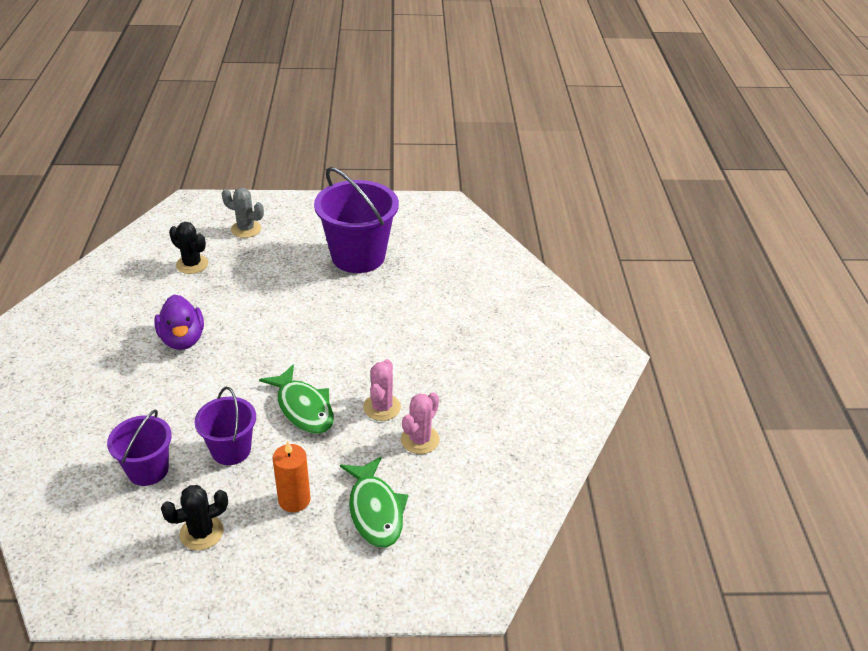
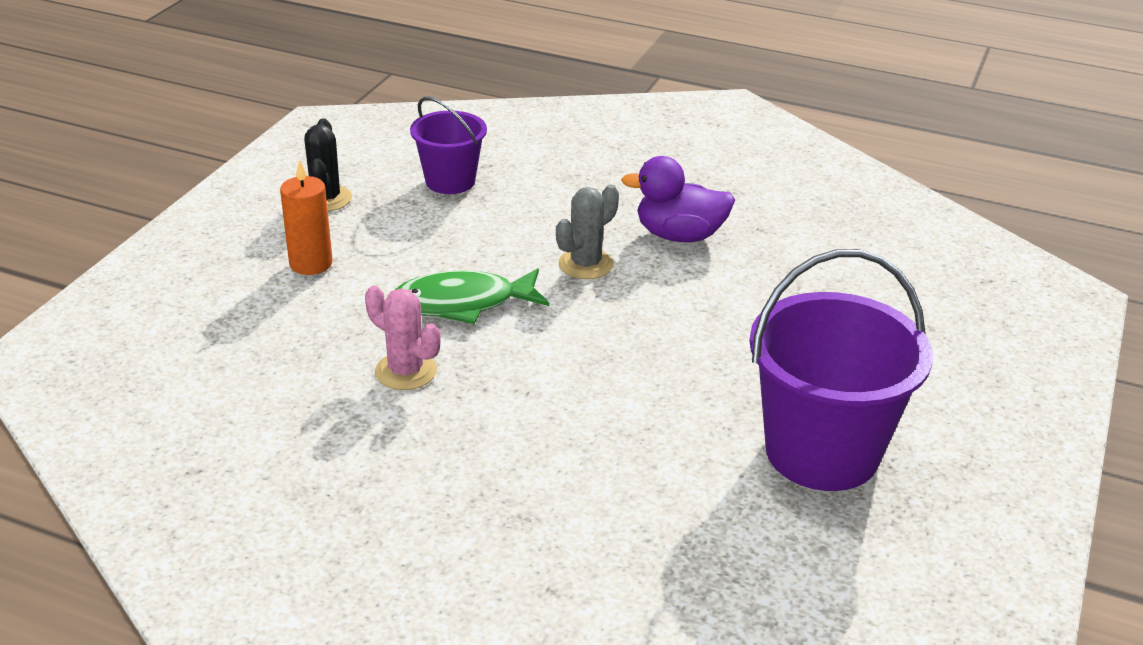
camera: 115 degrees right, 5 degrees down
black cactus [169,222,208,274] -> none
purple bucket [195,387,256,465] -> none
grey cactus [222,188,264,238] -> grey cactus moved to [556,185,619,279]
green fish [340,456,408,547] -> none
pink cactus [401,392,440,454] -> none

